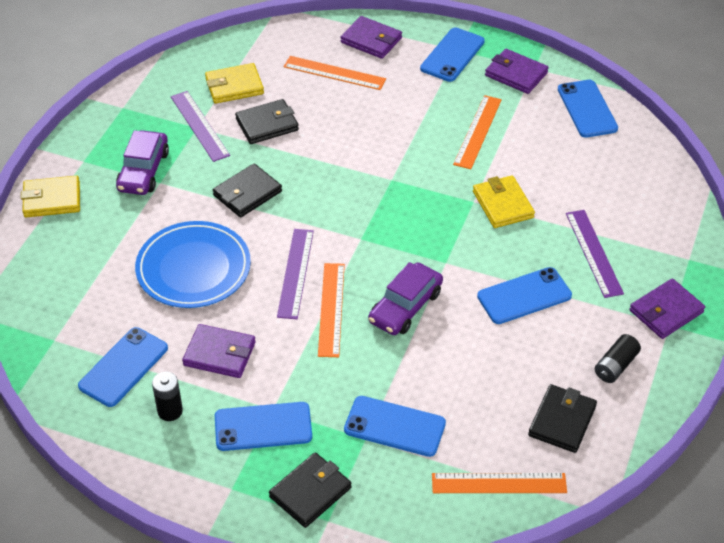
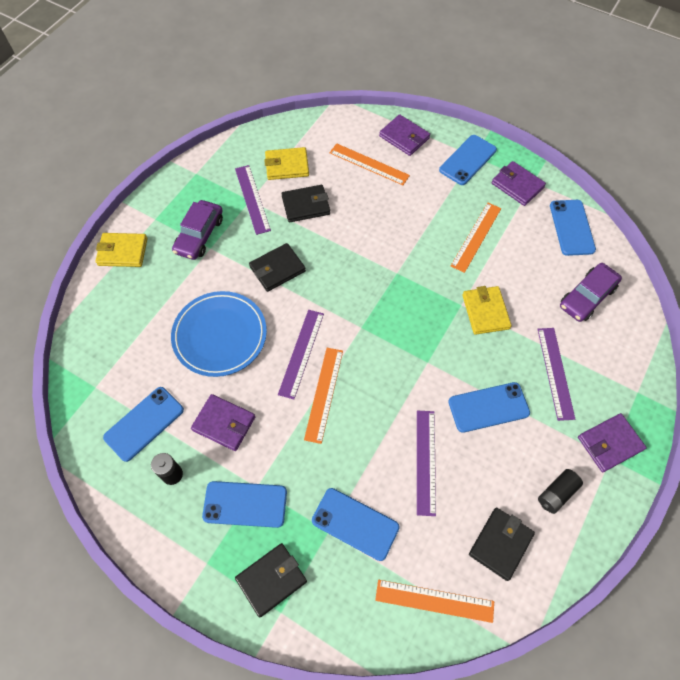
camera: 10 degrees right, 15 degrees up
purple car [368,262,443,335] -> purple car moved to [560,263,622,322]
none -> purple ruler [417,411,436,516]

